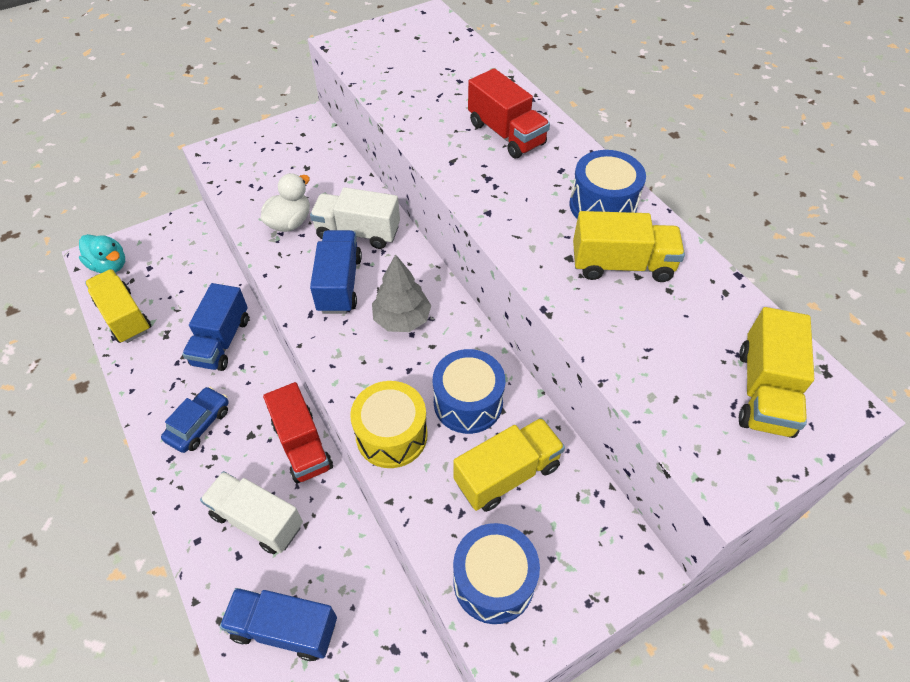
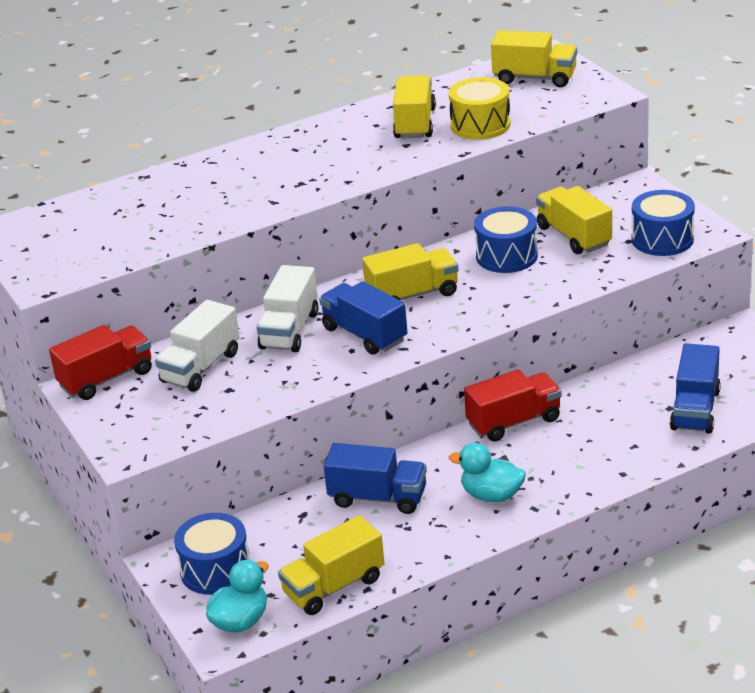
camera: 85 degrees left, 20 degrees down
blue car [161,387,229,453] -> turquoise duck [449,443,526,502]
white truck [200,471,303,554] -> white truck moved to [155,300,240,392]
white duck [260,173,310,232] -> none
blue truck [310,230,362,314] -> blue truck turned 45 degrees clockwise [319,281,408,355]
yellow drum [350,381,428,468] -> yellow drum moved to [449,77,510,140]
grey tree [372,254,432,332] -> yellow truck [362,243,459,300]
red truck [468,68,550,158] -> red truck moved to [49,325,152,400]
blue drum [570,150,646,219] -> blue drum moved to [174,513,250,595]

